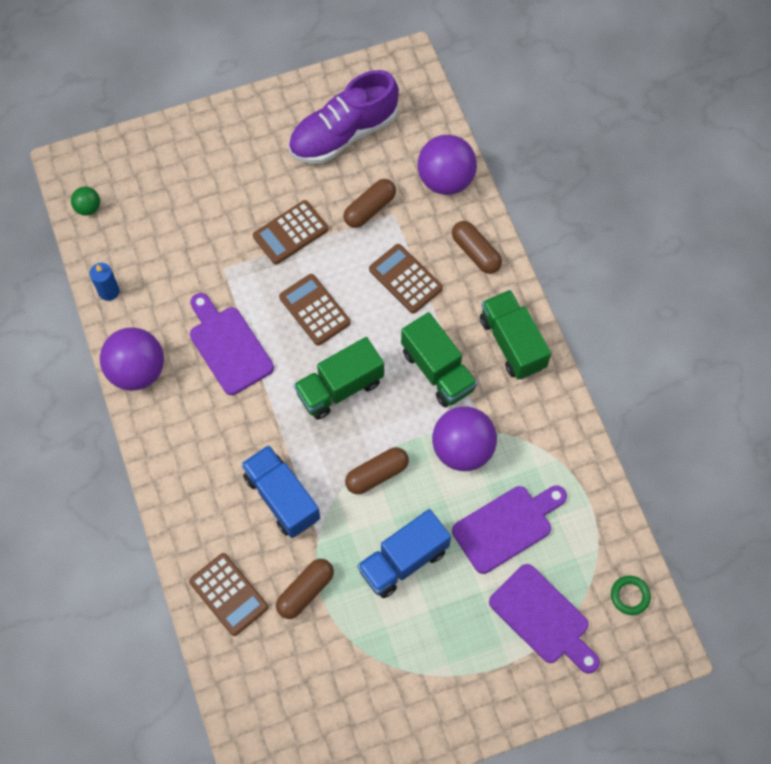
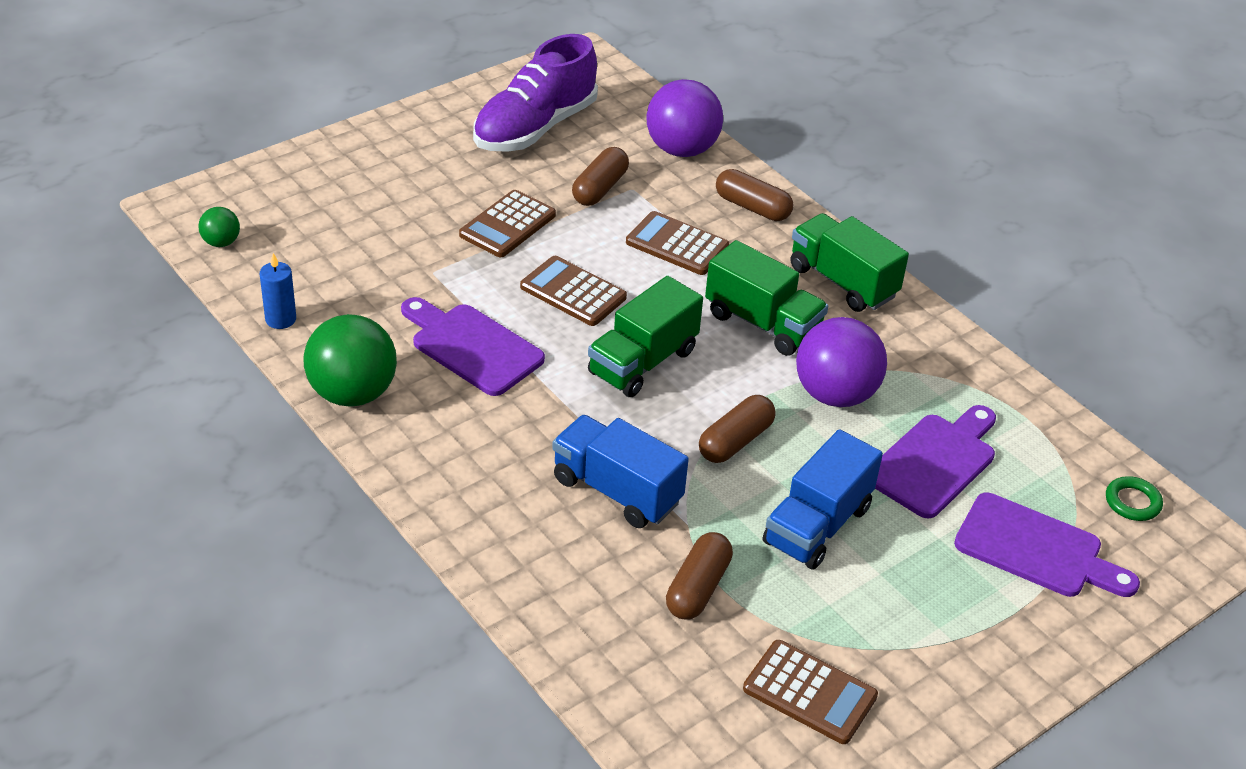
camera: 20 degrees left, 25 degrees down
purple ball [100,327,164,391] -> green ball [303,314,397,407]
brown calculator [189,553,269,636] -> brown calculator moved to [743,640,878,744]

